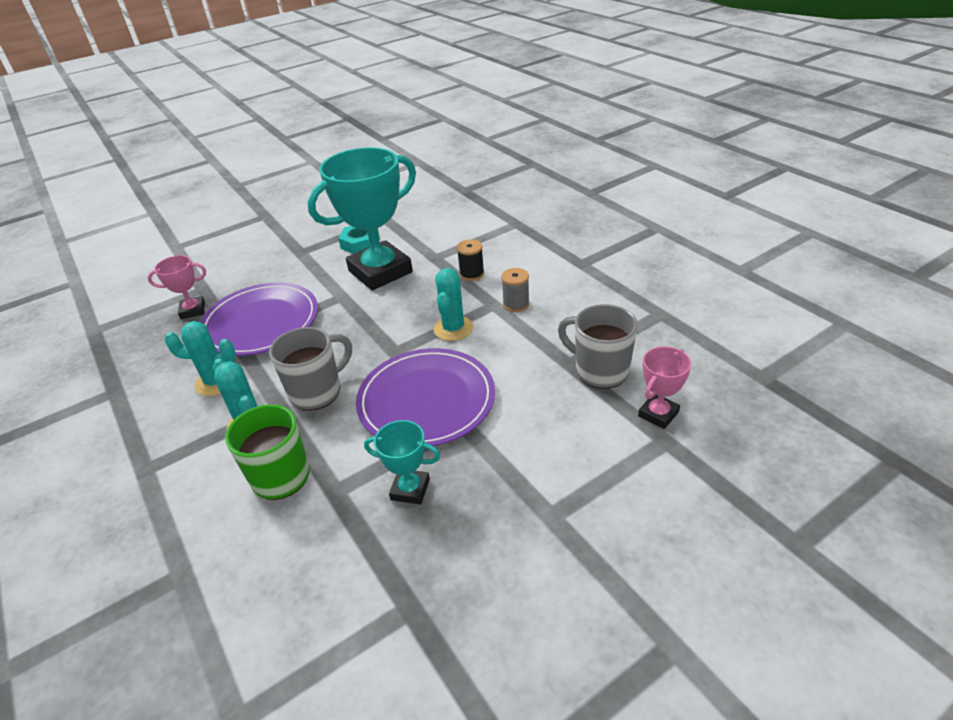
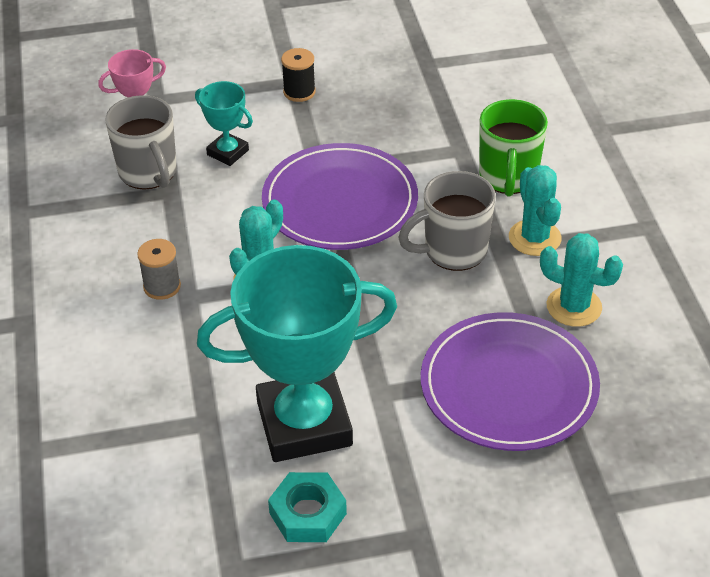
camera: 160 degrees left, 5 degrees up
pink trophy [148,255,206,319] -> none
turquoise trophy [364,420,440,505] -> turquoise trophy moved to [195,81,253,166]
black spool [457,240,484,281] -> black spool moved to [281,48,316,102]

